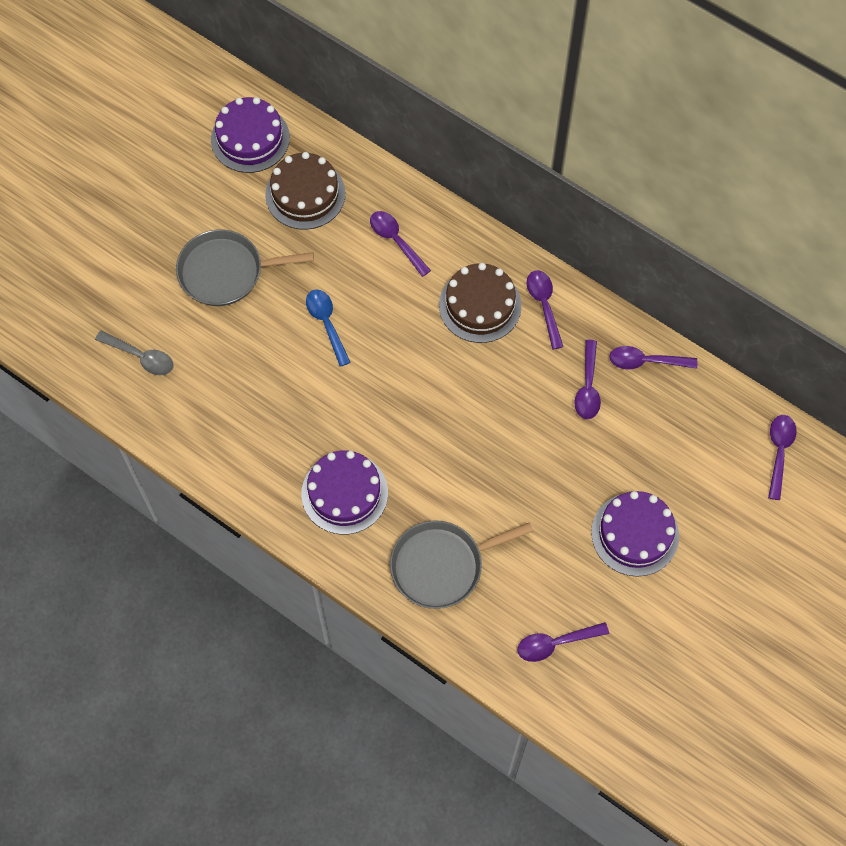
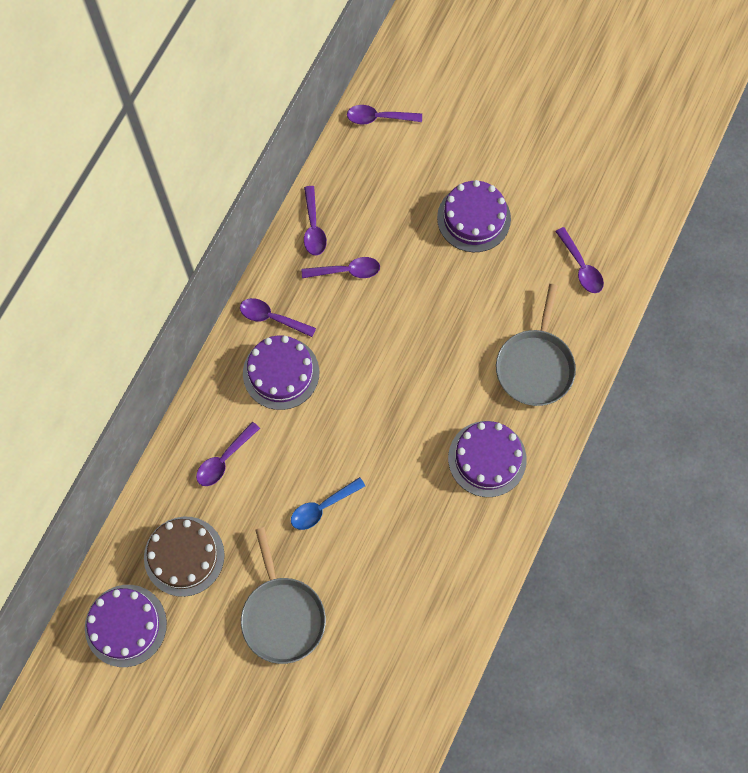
camera: 100 degrees left, 5 degrees up
grey spoon [95,331,174,376] -> none
grey pan [390,520,533,609] -> grey pan turned 45 degrees clockwise [496,284,576,406]
brown cake [439,263,521,343] -> purple cake [243,335,319,410]
purple spoon [527,270,563,349] -> purple spoon turned 45 degrees clockwise [240,298,316,337]

